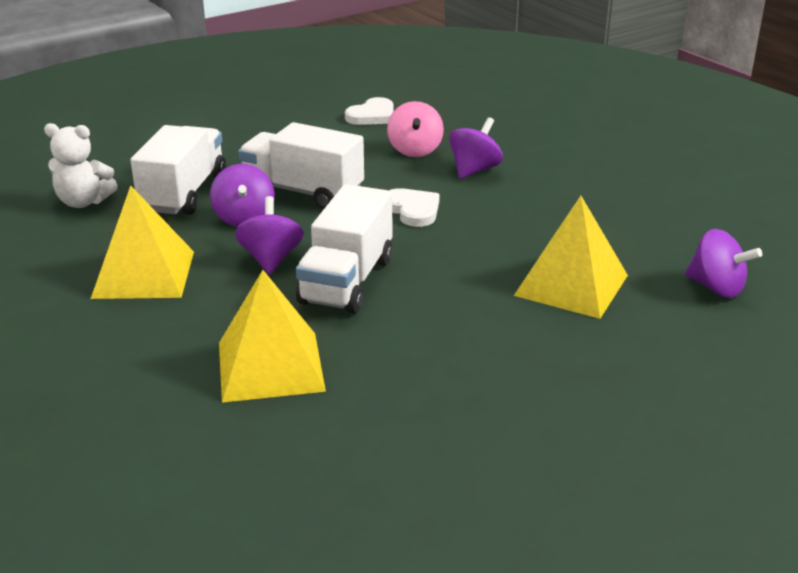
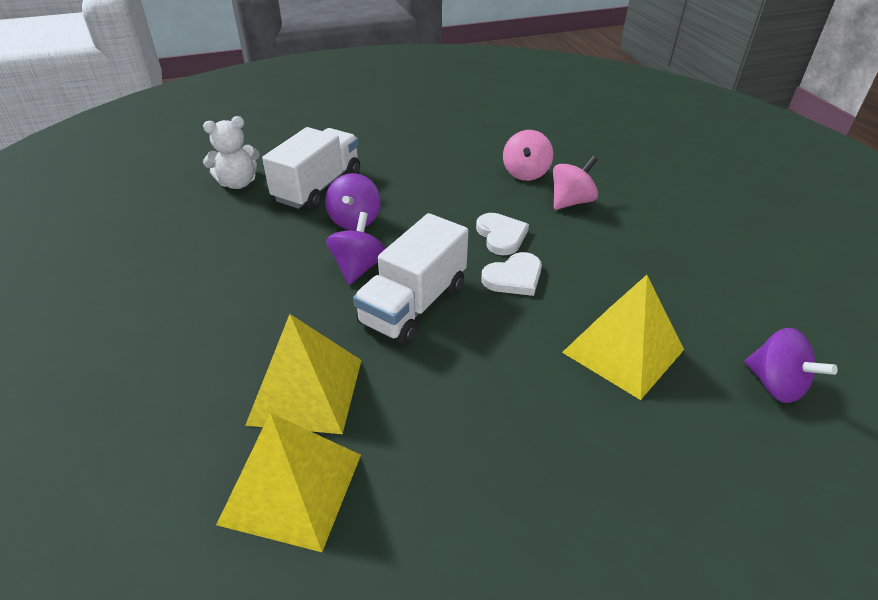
camera: 15 degrees right, 10 degrees up
white teddy bear [44,123,118,208] -> white teddy bear turned 45 degrees counterclockwise [203,116,260,189]
yellow pyramid [91,185,194,299] -> yellow pyramid moved to [216,413,361,552]
white truck [238,122,364,210] -> none
white heart [345,97,393,125] -> white heart moved to [481,252,542,296]
purple spinning top [449,117,503,179] -> pink spinning top [553,156,598,210]

